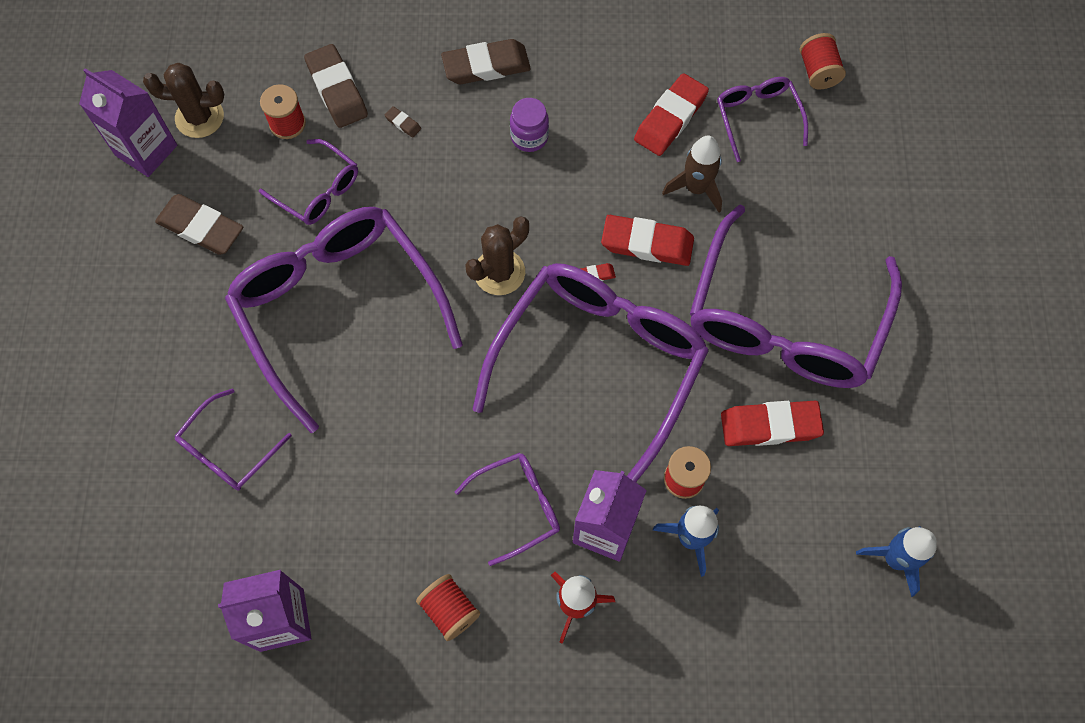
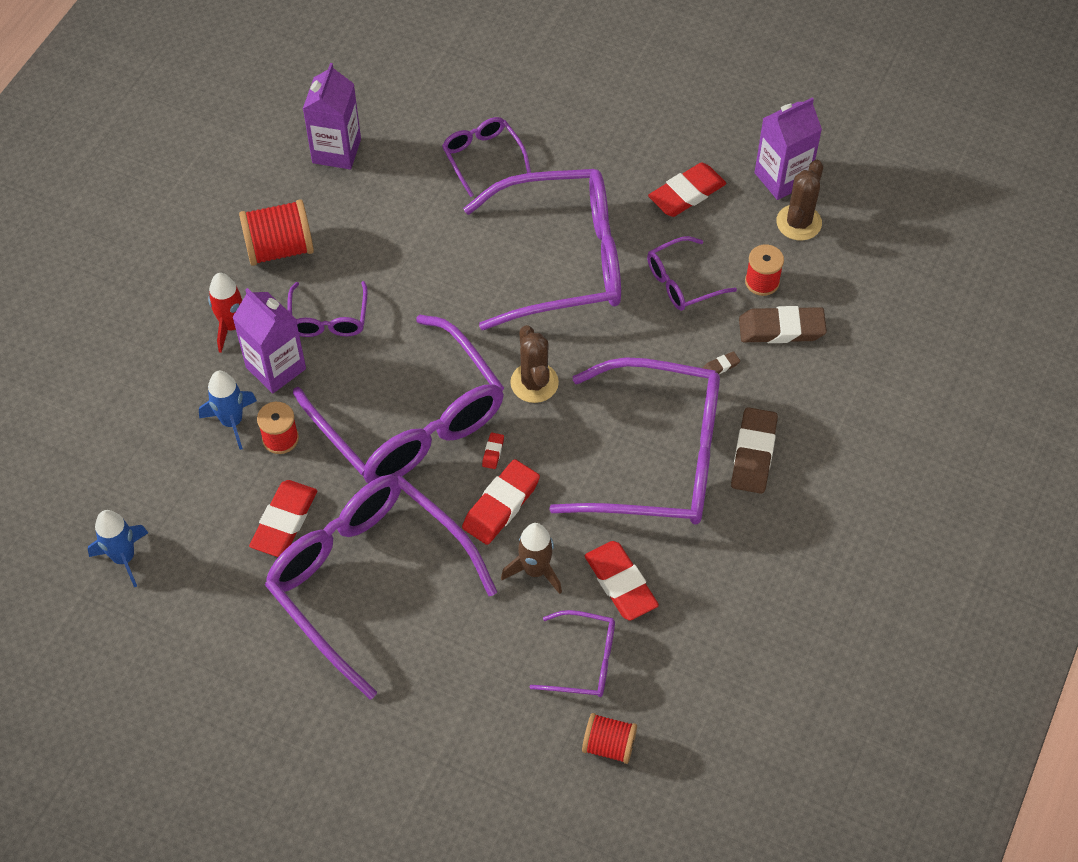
camera: 115 degrees right, 10 degrees down
brown eraser [155,194,243,255] -> red eraser [648,162,726,217]
red spool [416,574,480,641] -> red spool [239,199,314,266], size x1.58
purple jar [510,98,549,152] -> purple glasses [549,357,720,524]

